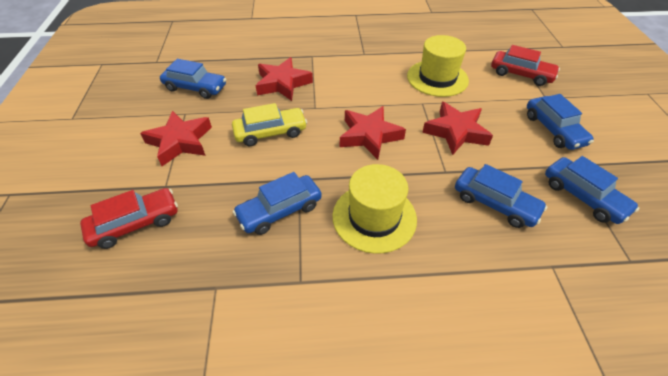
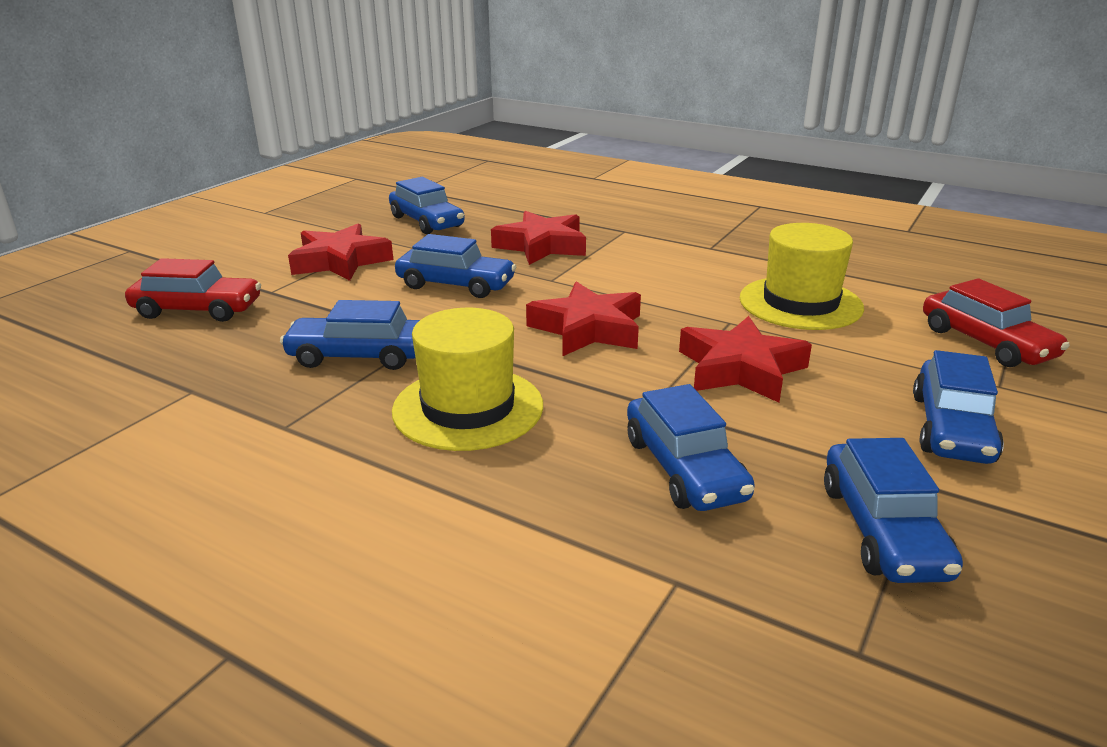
camera: 35 degrees right, 20 degrees down
yellow car [232,103,307,146] -> blue car [395,234,517,298]

